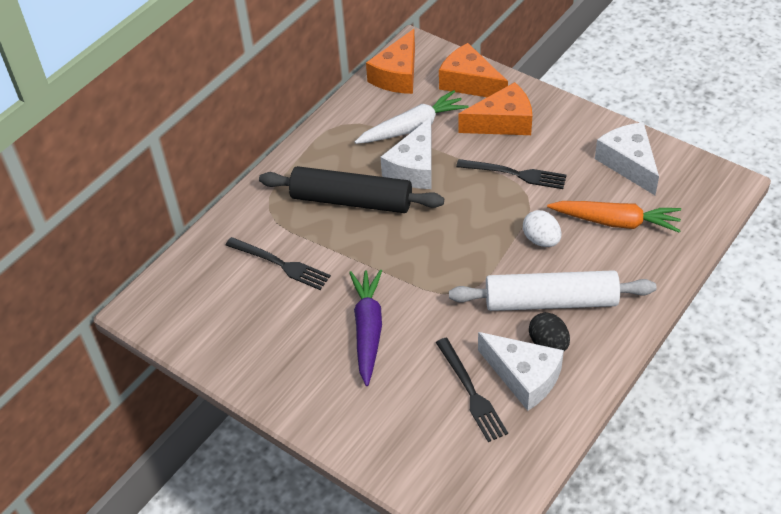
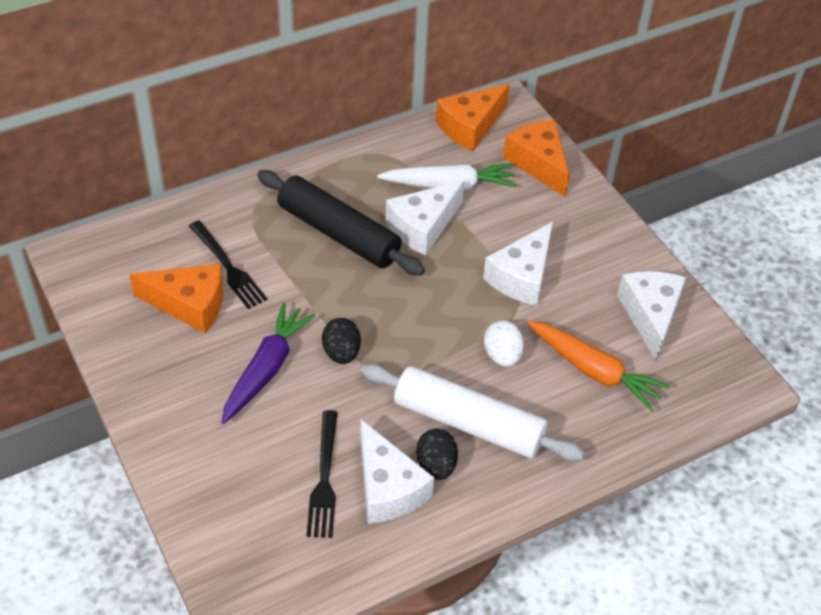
camera: 20 degrees right, 0 degrees up
black fork [456,159,567,189] -> white cheese [483,221,553,306]
orange cheese [459,82,532,135] -> orange cheese moved to [129,264,223,333]
none -> black egg [322,318,361,364]

